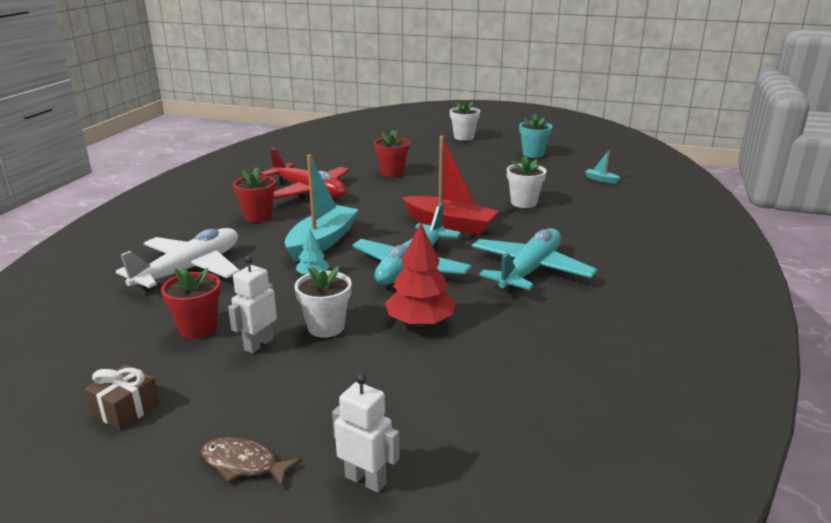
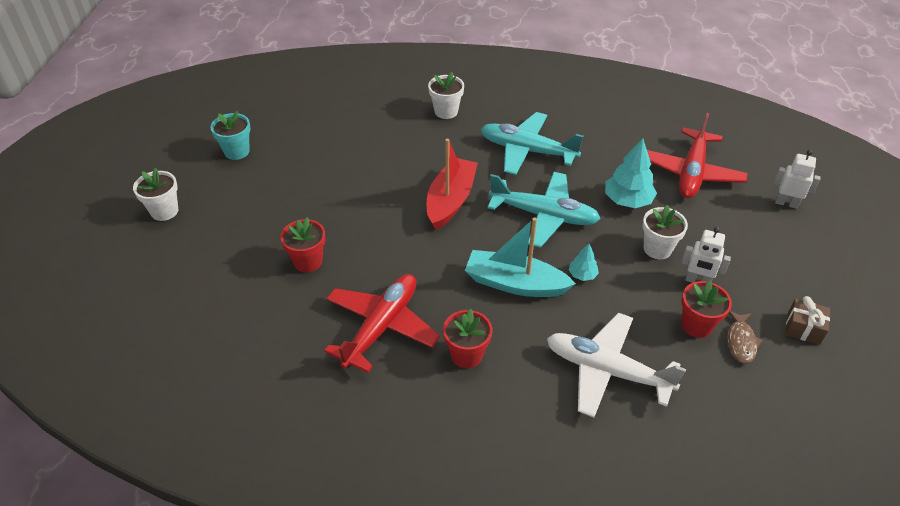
camera: 100 degrees left, 20 degrees up
brown fish [201,437,302,488] -> brown fish moved to [727,311,763,364]
white robot [332,374,400,493] -> white robot turned 90 degrees clockwise [774,150,820,209]
red tree [385,223,455,327] -> turquoise tree [605,138,657,208]
white flower pot [507,155,547,208] -> white flower pot moved to [428,72,464,119]
turquoise boat [585,150,621,183] -> none
none -> red plane [647,113,748,198]

